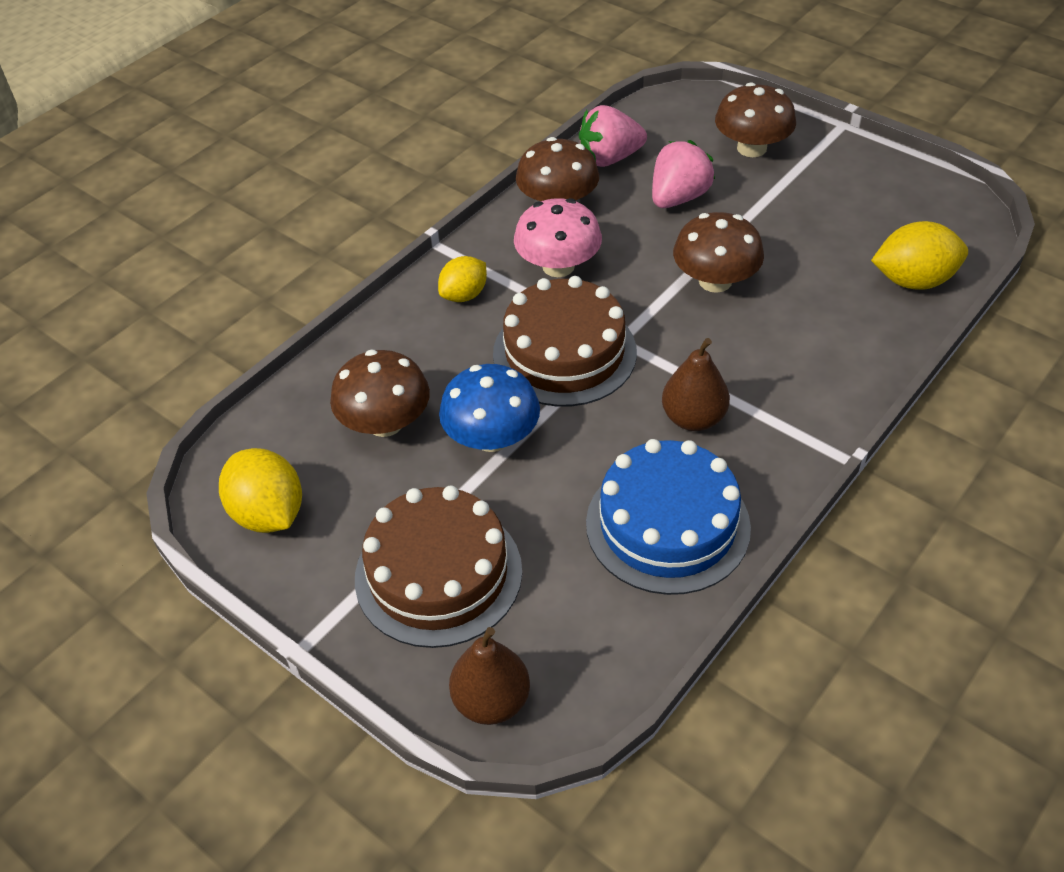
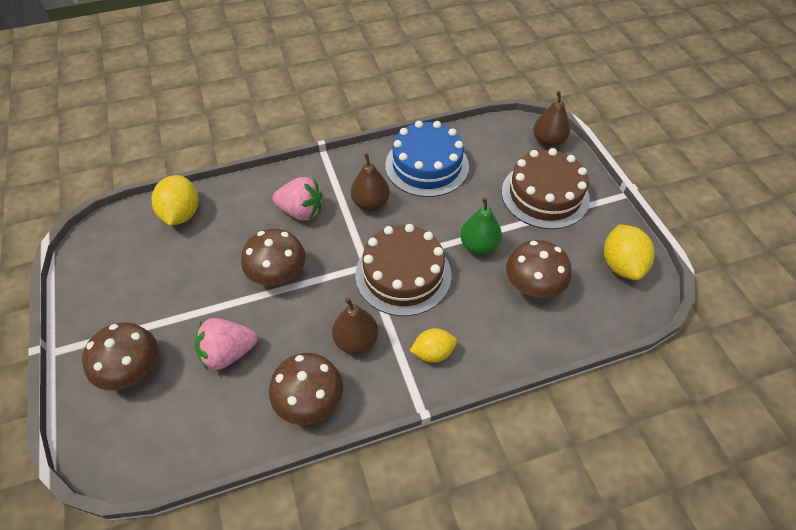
camera: 150 degrees left, 5 degrees up
blue mushroom [439,364,540,452] -> green pear [460,197,502,255]
pink mushroom [514,198,602,277] -> brown pear [332,297,378,354]
pink strawberry [579,105,647,167] -> pink strawberry moved to [272,177,323,221]
yellow lemon [871,221,968,290] -> yellow lemon turned 60 degrees clockwise [152,175,198,226]

